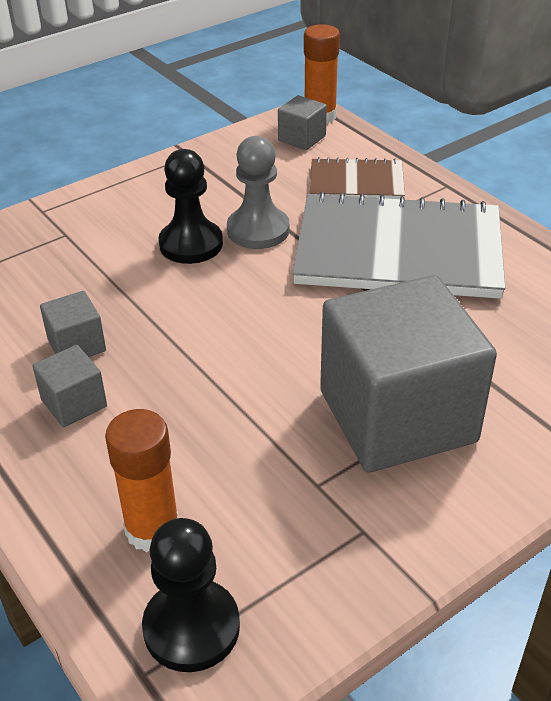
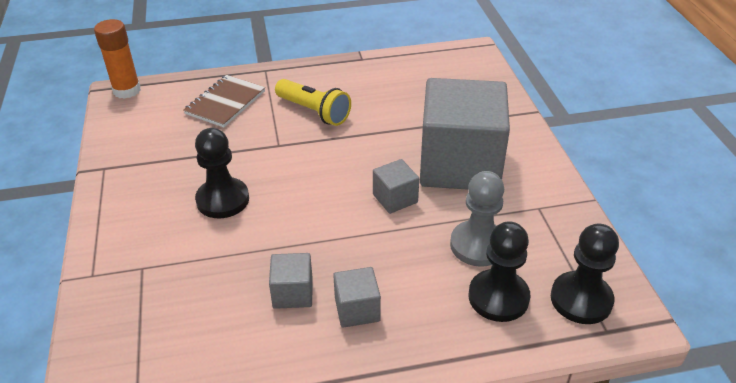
camera: 65 degrees left, 0 degrees up
orange glue stick [105,409,179,552] -> black pawn [469,221,530,322]
grey pawn [227,136,289,249] -> grey pawn moved to [450,171,504,267]
grey cube [278,95,327,150] -> grey cube moved to [373,159,419,214]
grey notebook [292,191,505,299] -> yellow flashlight [275,79,351,126]

